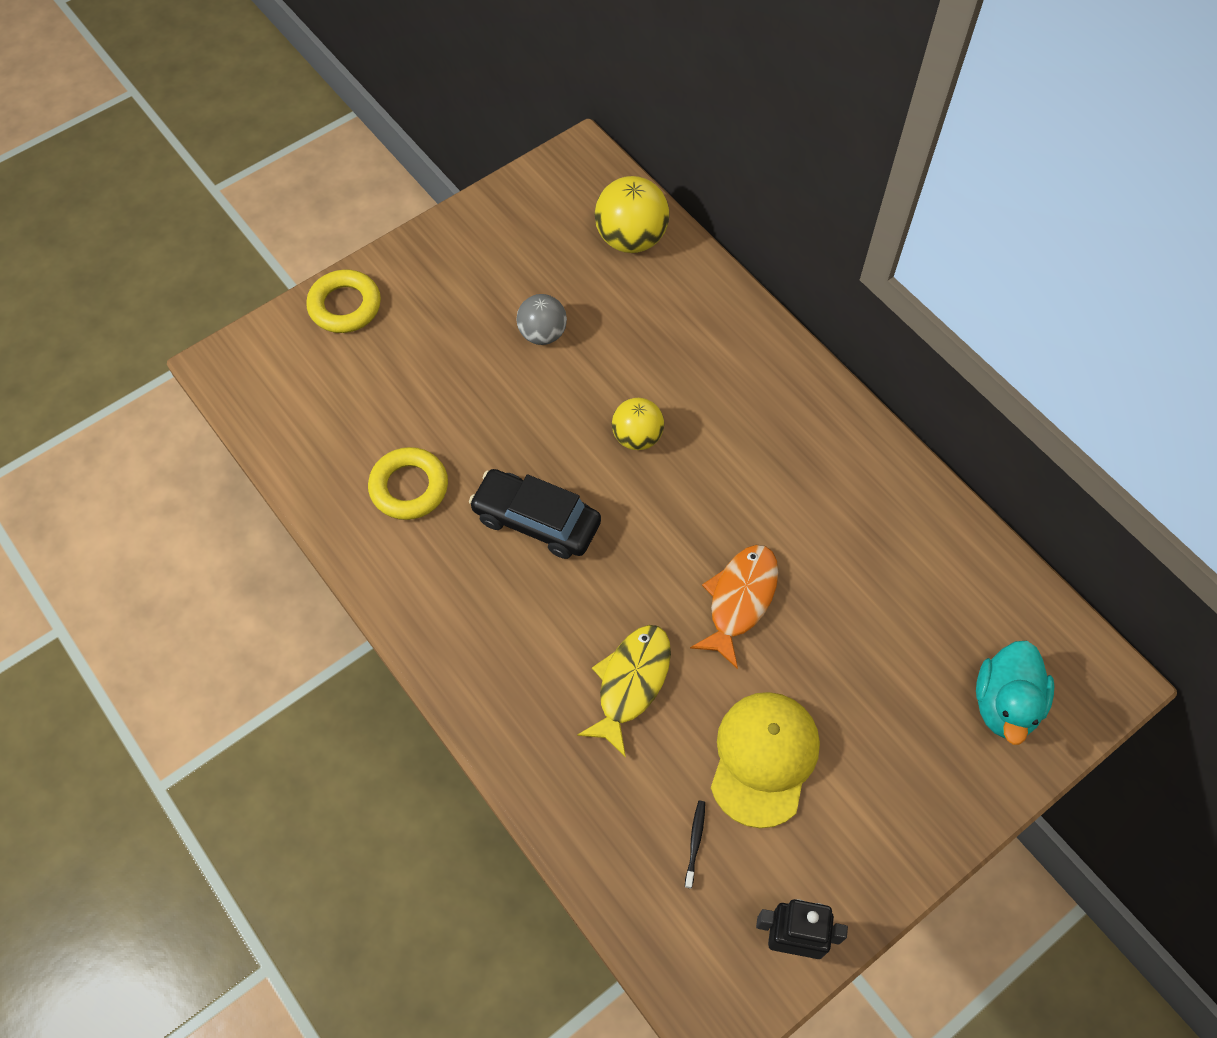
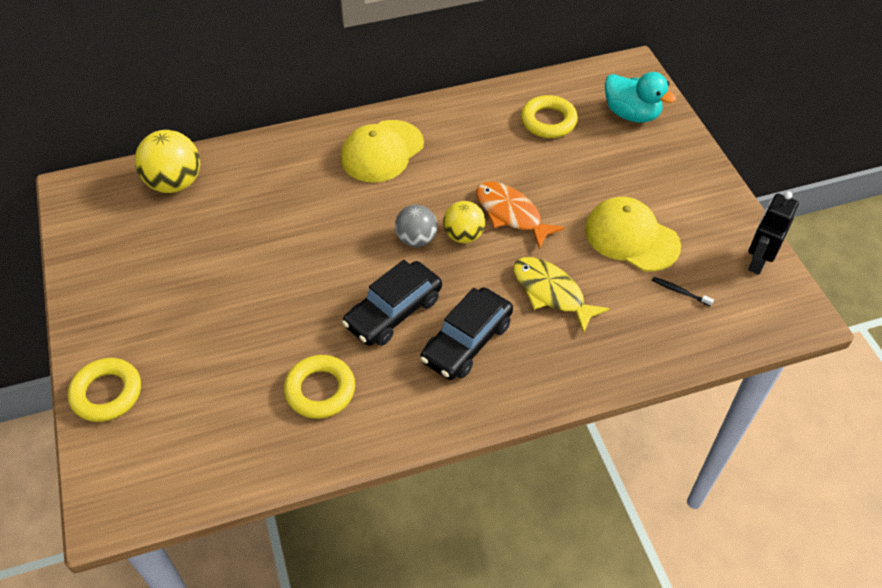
camera: 70 degrees left, 10 degrees down
grey ball [516,294,567,345] -> grey ball moved to [395,205,437,247]
yellow ball [612,398,664,450] -> yellow ball moved to [443,201,486,243]
none -> yellow cap [341,120,424,183]
none -> black car [420,287,513,380]
none -> yellow ring [521,95,578,138]

